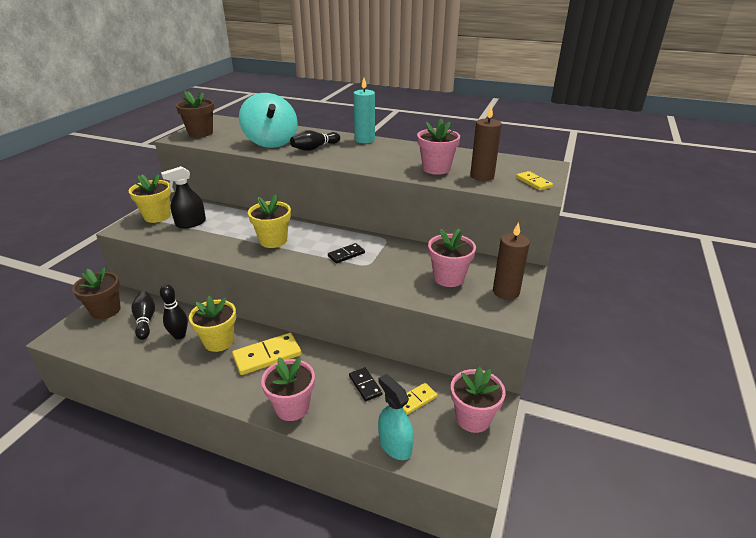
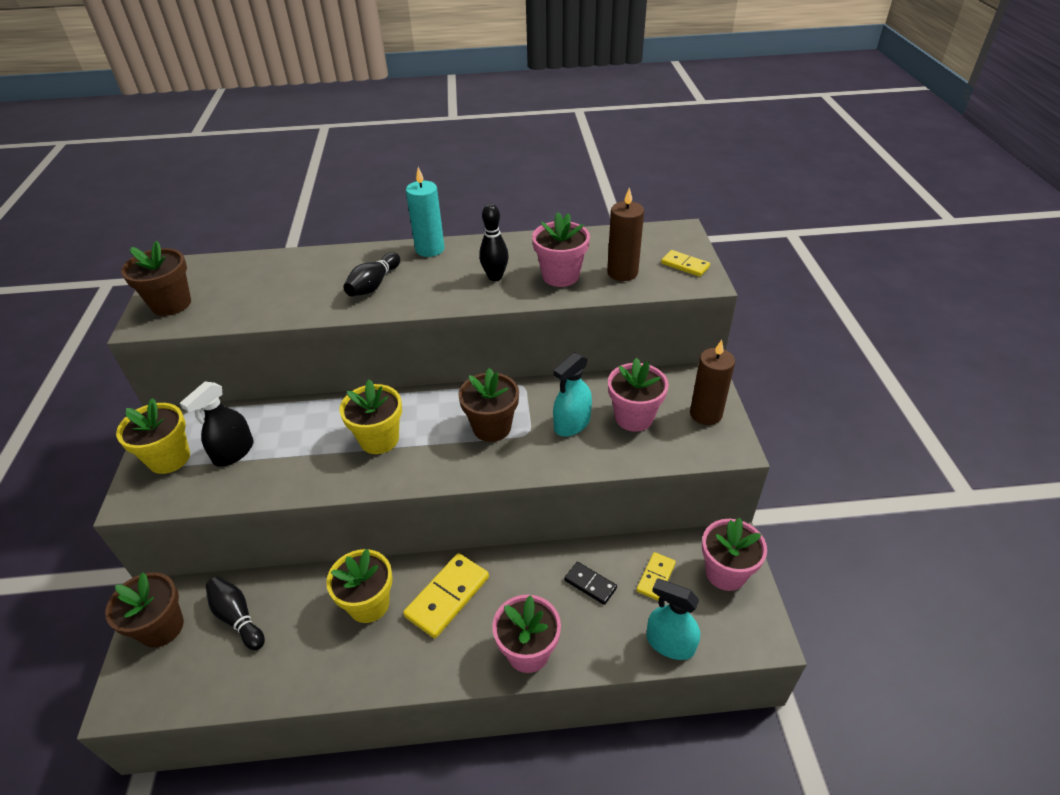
camera: 25 degrees left, 10 degrees up
black bowling pin [160,284,188,340] -> black bowling pin moved to [479,204,509,281]
turquoise spinning top [239,93,298,148] -> none
black domino [328,243,365,264] -> brown flower pot [458,368,519,442]
none -> turquoise spray bottle [553,352,592,436]

